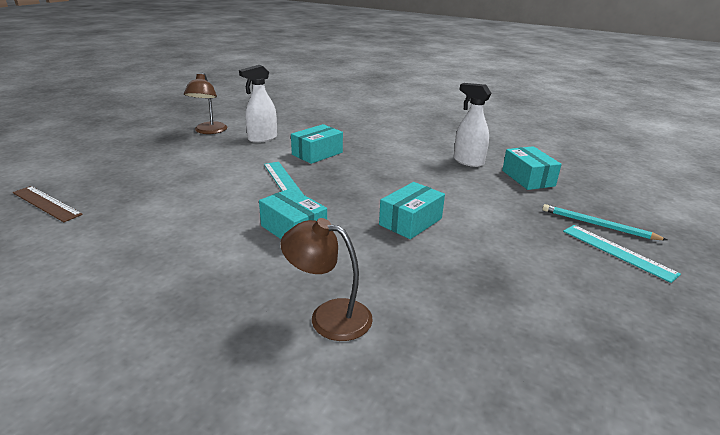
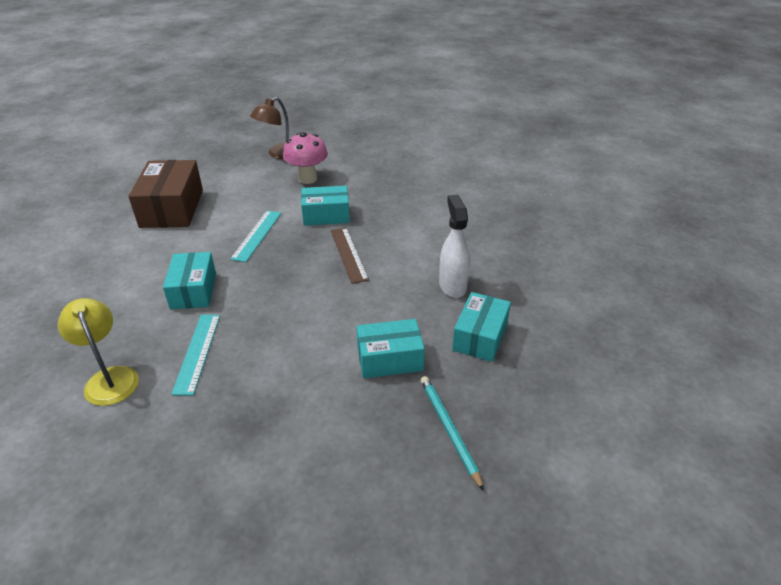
camera: 40 degrees right, 10 degrees up
brown ruler [13,186,83,222] -> brown ruler moved to [331,228,369,284]
white spray bottle [239,65,277,143] -> pink mushroom [283,132,328,184]
brown lamp [280,218,373,341] -> yellow lamp [58,298,139,406]
turquoise box [379,182,445,239] -> turquoise box moved to [356,319,425,378]
turquoise ruler [563,225,681,283] -> turquoise ruler moved to [171,315,220,396]
none -> brown box [129,160,203,228]

